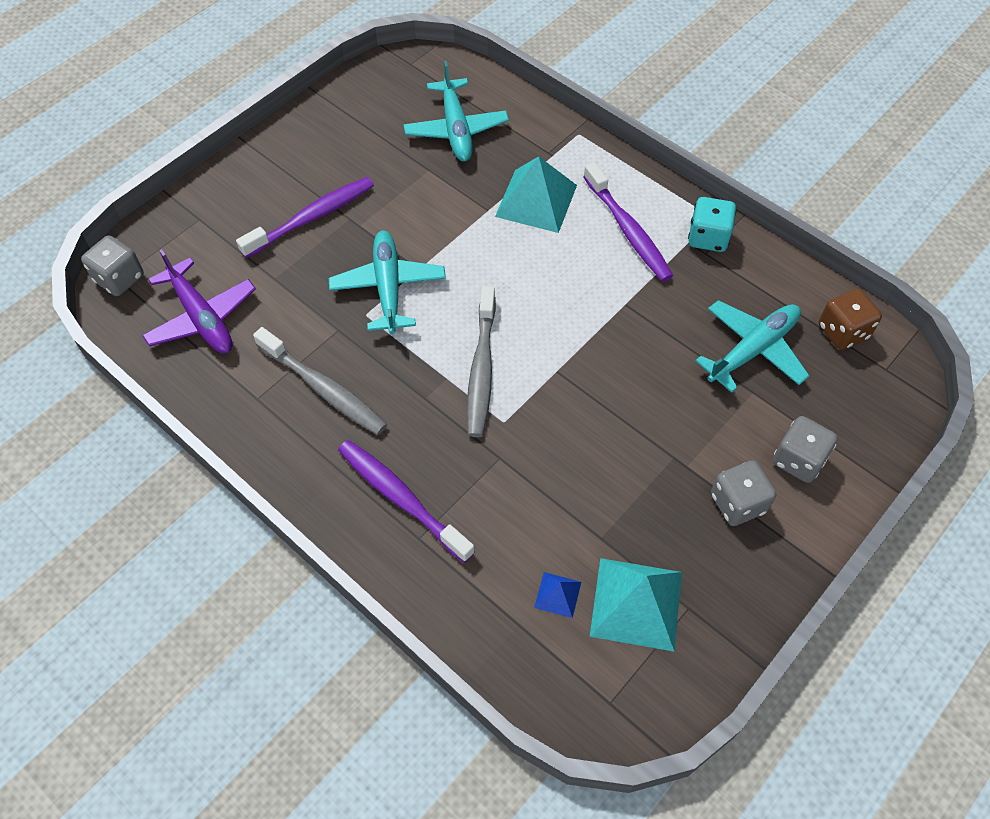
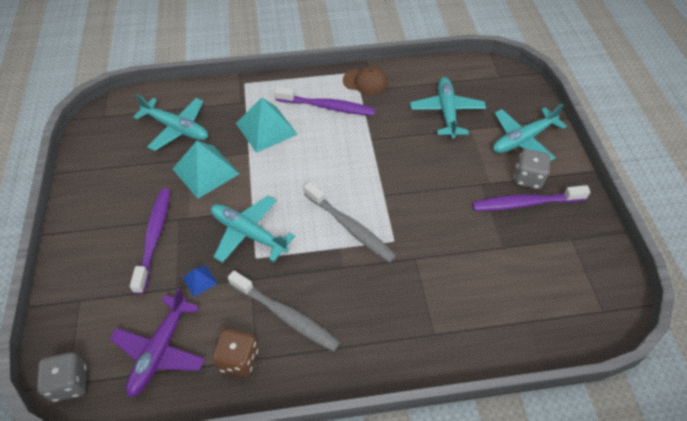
camera: 50 degrees left, 5 degrees down
purple plane [142,249,256,354] -> purple plane turned 105 degrees clockwise [109,288,205,397]
grey toothbrush [253,327,387,435] -> grey toothbrush turned 45 degrees clockwise [228,271,340,352]
purple toothbrush [338,440,475,563] -> purple toothbrush moved to [472,185,590,211]
blue pyramid [534,572,581,618] -> blue pyramid moved to [183,265,218,297]
turquoise pyramid [590,558,682,652] -> turquoise pyramid moved to [173,141,239,199]
turquoise dice [688,197,736,252] -> brown cap [343,66,388,95]
grey dice [773,416,838,483] -> turquoise plane [493,103,567,161]
brown dice [819,289,882,350] -> brown dice moved to [212,329,258,377]

